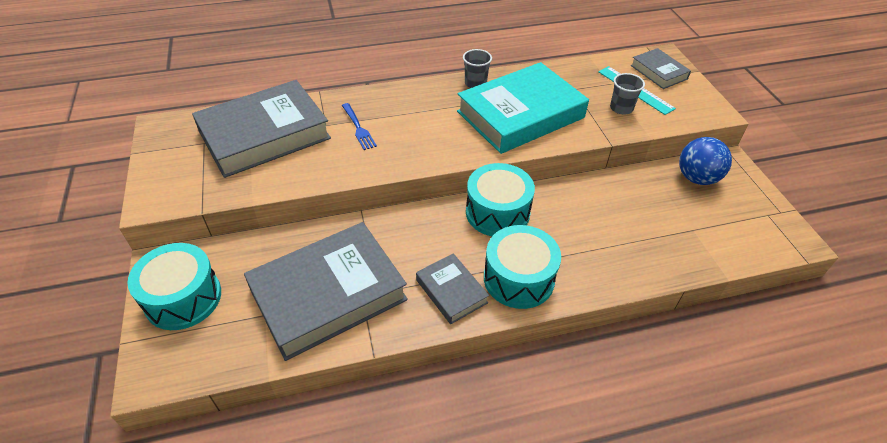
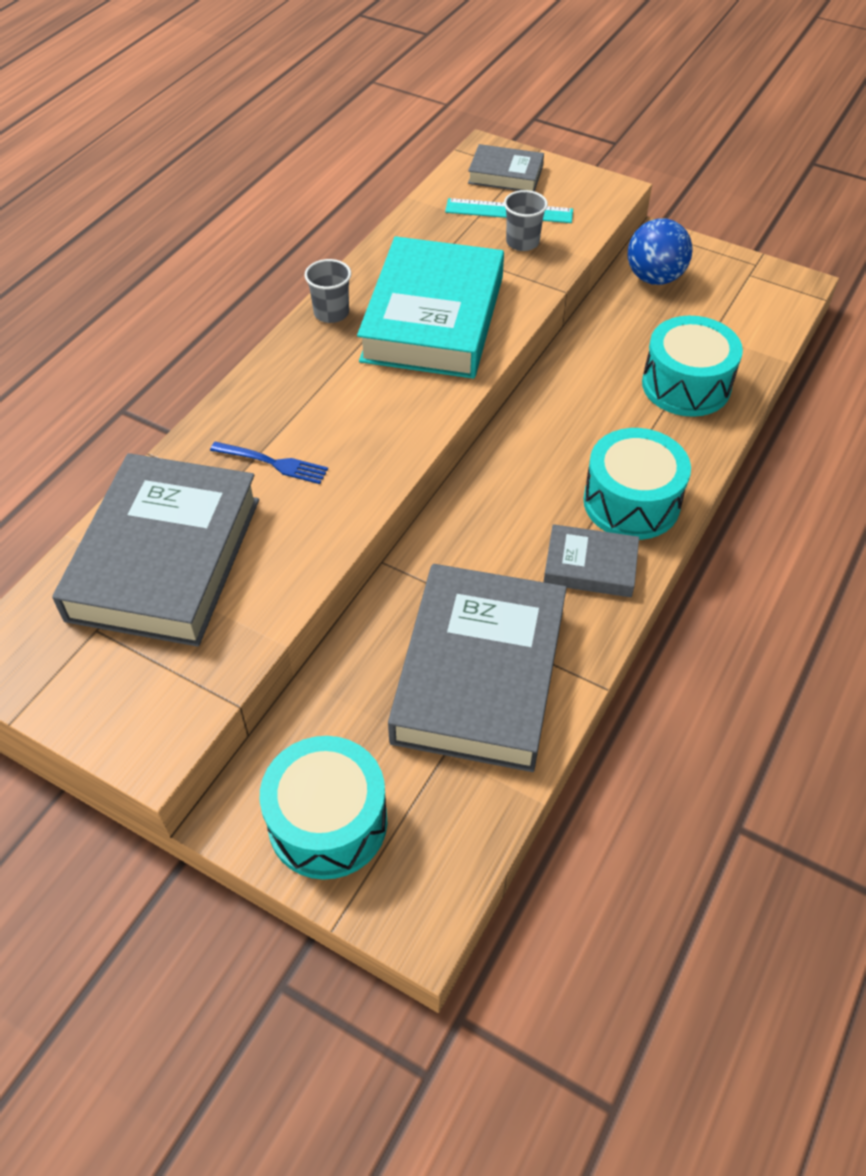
camera: 45 degrees left, 5 degrees up
turquoise drum [466,163,535,236] -> turquoise drum moved to [642,316,743,417]

